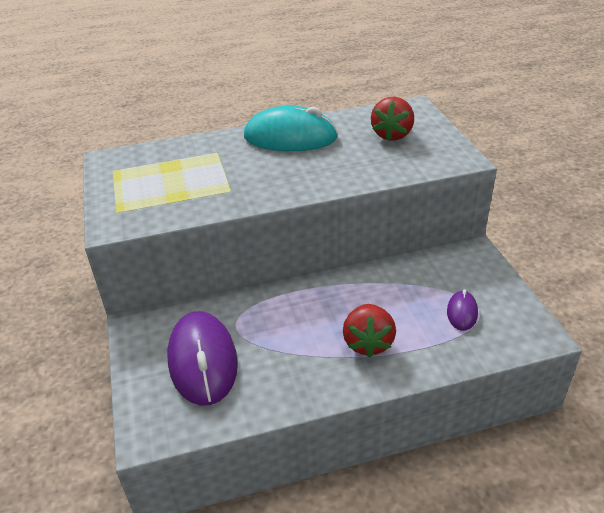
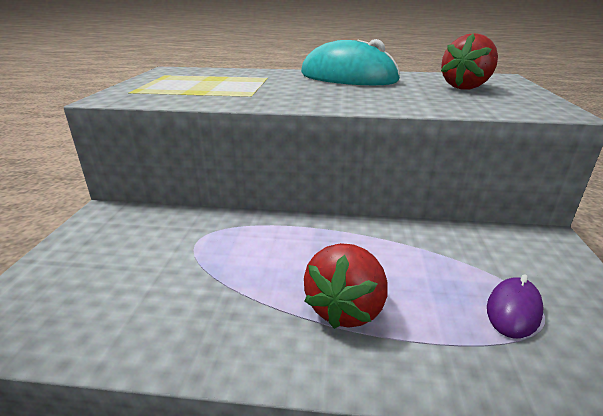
camera: 20 degrees right, 10 degrees down
purple mouse [168,311,238,406] -> none

